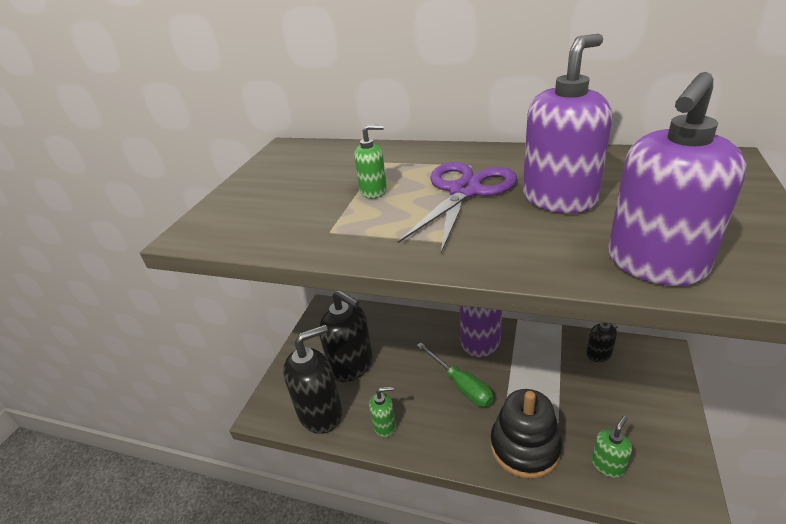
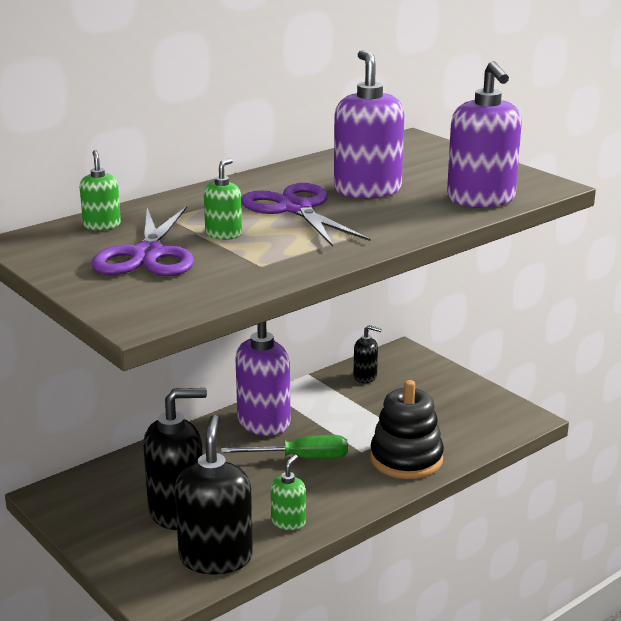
camera: 60 degrees left, 10 degrees down
green soap dispenser [592,416,632,478] -> green soap dispenser moved to [80,150,121,230]
none -> purple scissors [91,206,194,276]

